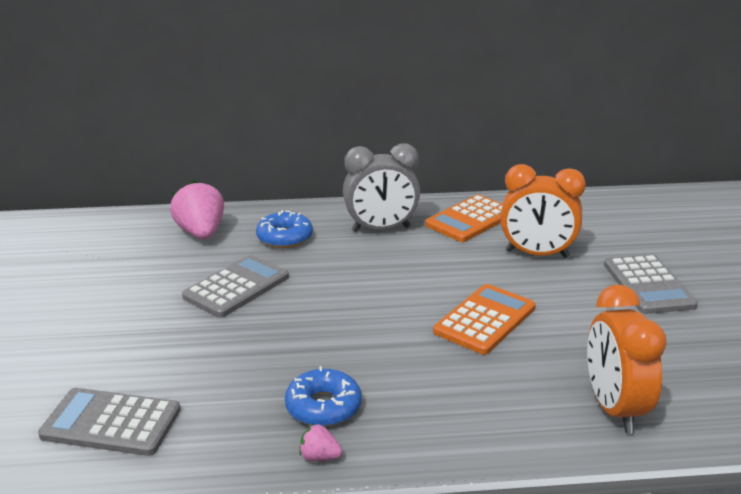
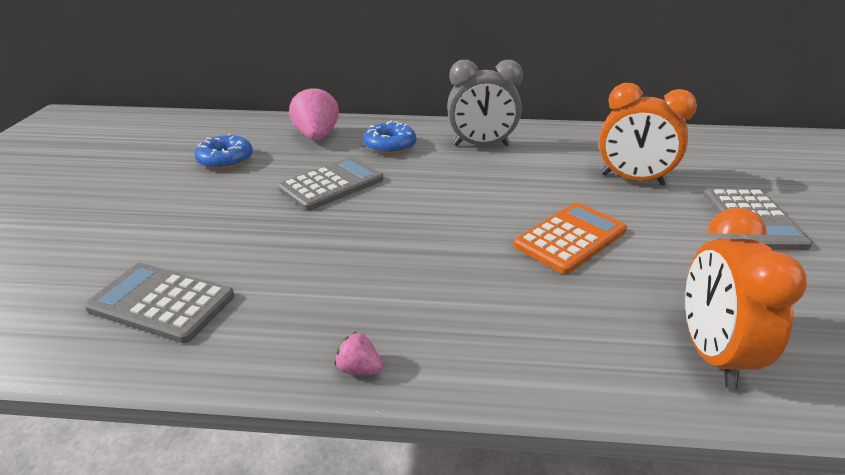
camera: 10 degrees right, 5 degrees up
blue donut [285,366,362,427] -> blue donut moved to [195,133,253,170]
orange calculator [425,195,503,242] -> none

